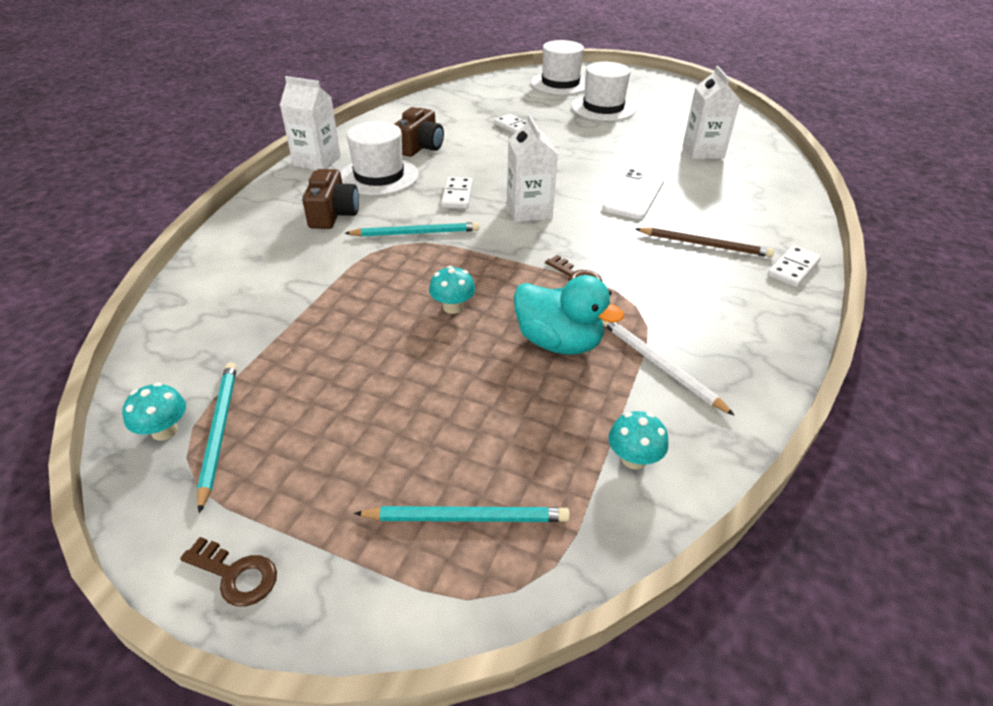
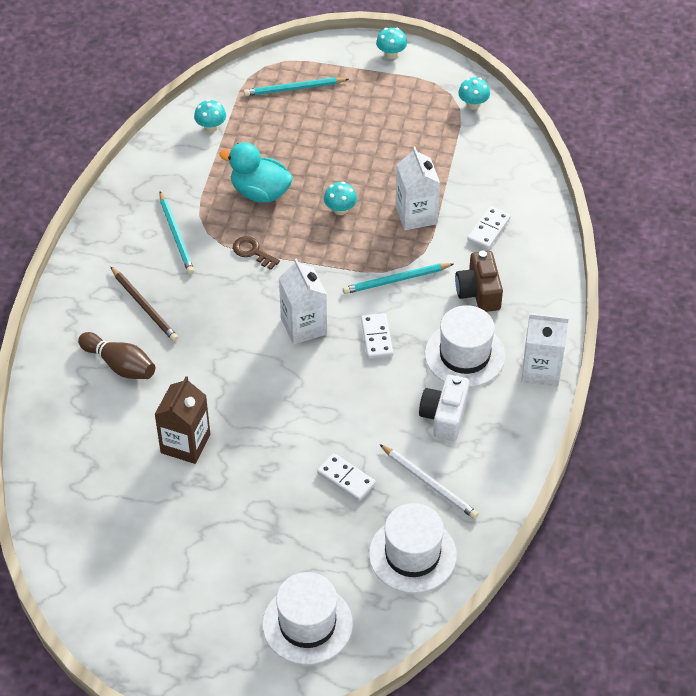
camera: 170 degrees right, 10 degrees up
brown key [180,537,277,606] -> turquoise mushroom [376,27,407,59]
turquoise pencil [197,362,237,513] -> turquoise pencil moved to [159,192,195,274]
brown camera [395,107,444,157] -> white camera [419,375,469,441]
white hat [571,62,636,121] -> white hat moved to [369,503,457,593]
white phone [602,169,665,219] -> none
white pencil [602,320,735,416] -> white pencil moved to [379,444,479,519]
brown pencil [636,227,774,257] -> brown pencil turned 135 degrees counterclockwise [110,266,178,342]
white carton [683,66,740,159] -> white carton moved to [395,147,440,230]
white domino [768,245,821,287] -> white domino moved to [467,206,511,249]
none -> brown bowling pin [78,332,155,379]
none -> brown carton [154,376,210,464]

